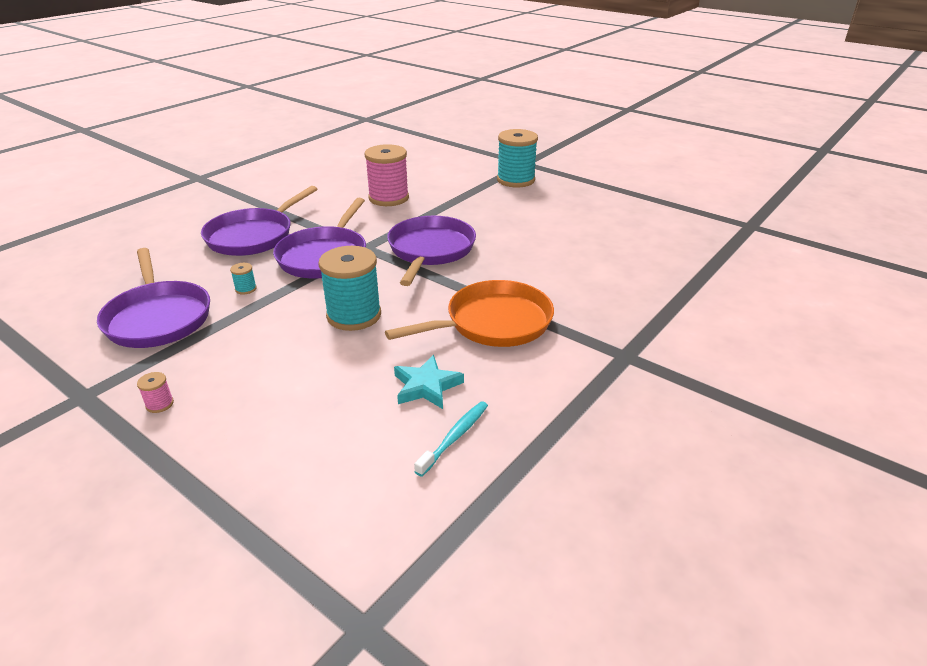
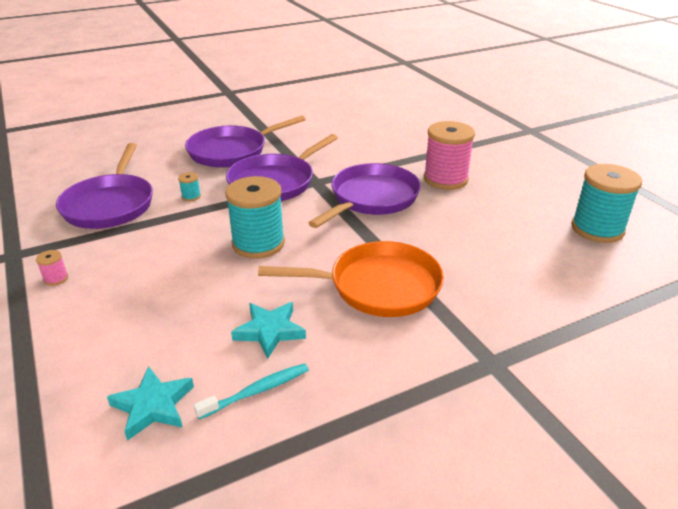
camera: 25 degrees right, 0 degrees up
pink spool [365,144,409,206] -> pink spool moved to [424,121,475,190]
turquoise spool [497,129,538,187] -> turquoise spool moved to [571,164,642,243]
none -> turquoise star [107,366,194,441]

